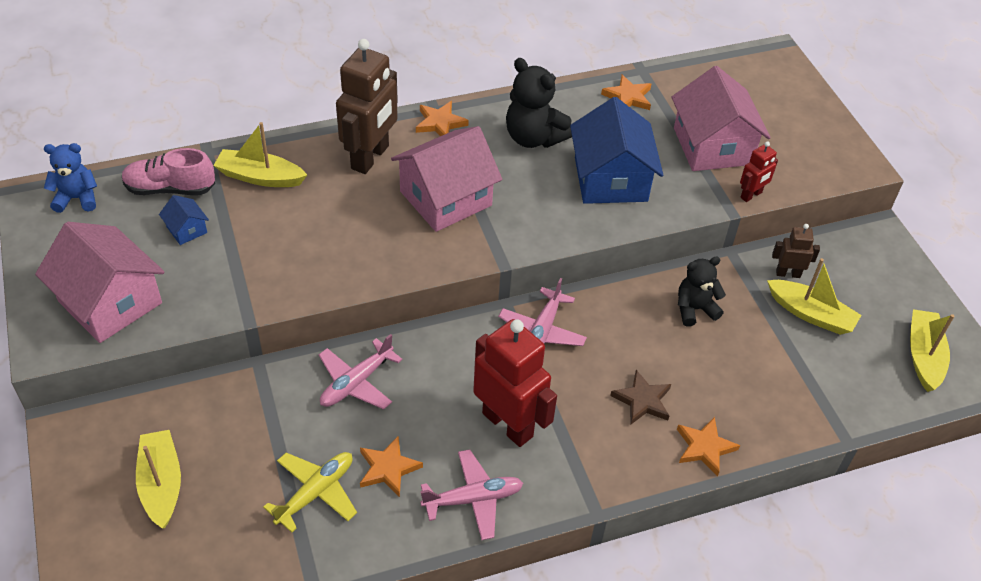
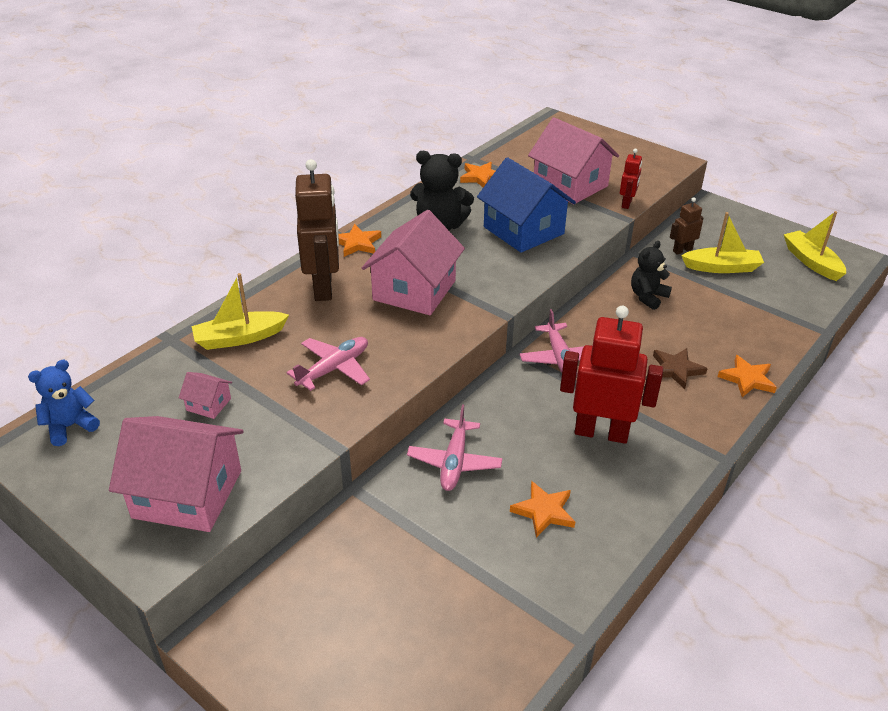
camera: 30 degrees left, 10 degrees down
pink shoe [122,148,215,195] -> none
yellow boat [136,430,181,528] -> none
blue house [159,195,209,245] -> pink house [179,372,232,419]
yellow plane [263,452,357,533] -> none
pink plane [420,449,523,540] -> pink plane moved to [286,337,370,391]

